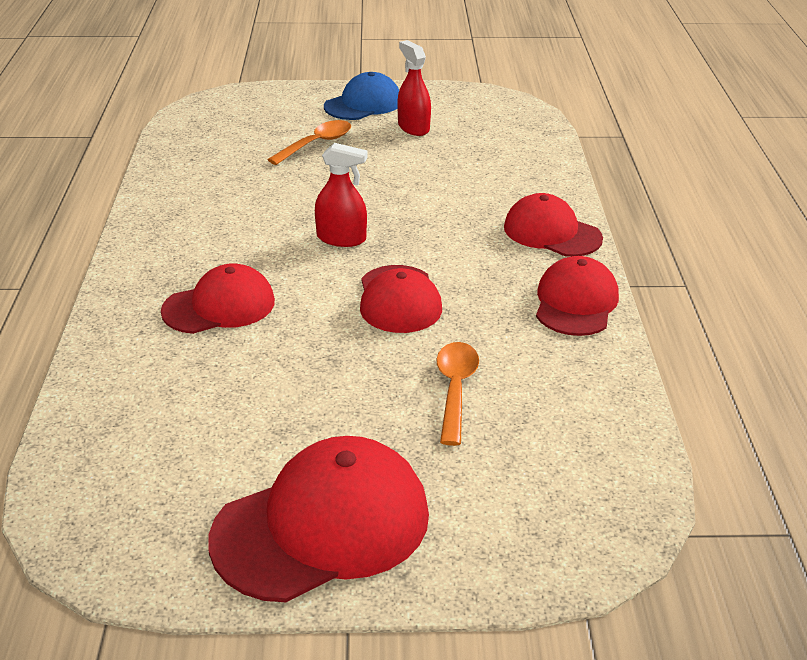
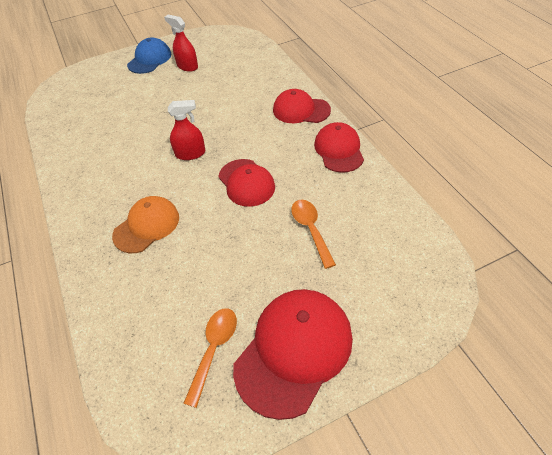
camera: 20 degrees left, 15 degrees up
red cap [161,263,275,334] -> orange cap [112,196,179,253]
orange spoon [267,120,351,165] -> orange spoon moved to [183,308,237,408]

